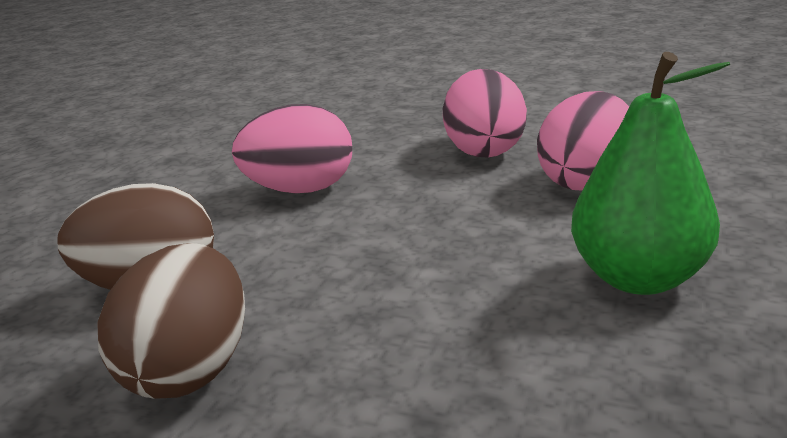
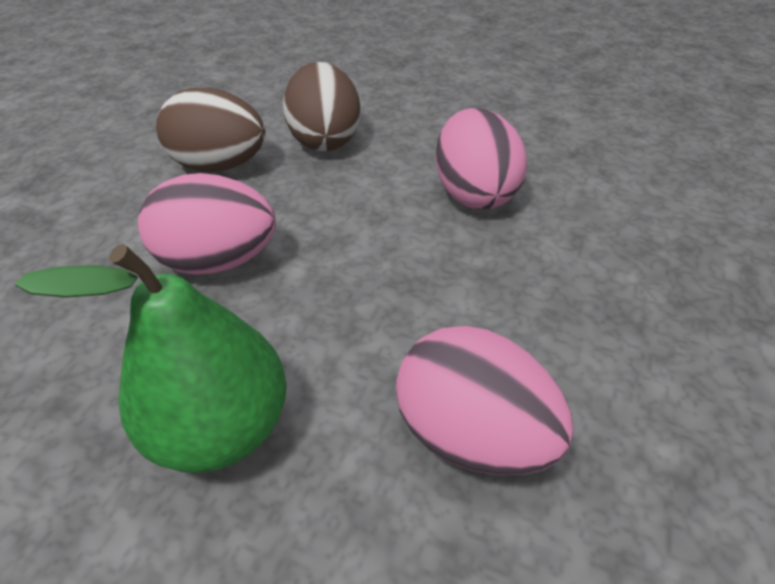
camera: 90 degrees right, 20 degrees up
pink egg [443,69,527,157] -> pink egg moved to [138,173,276,275]

